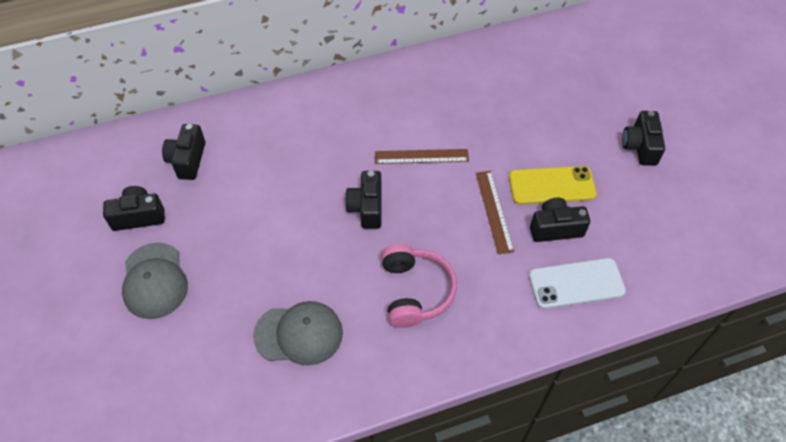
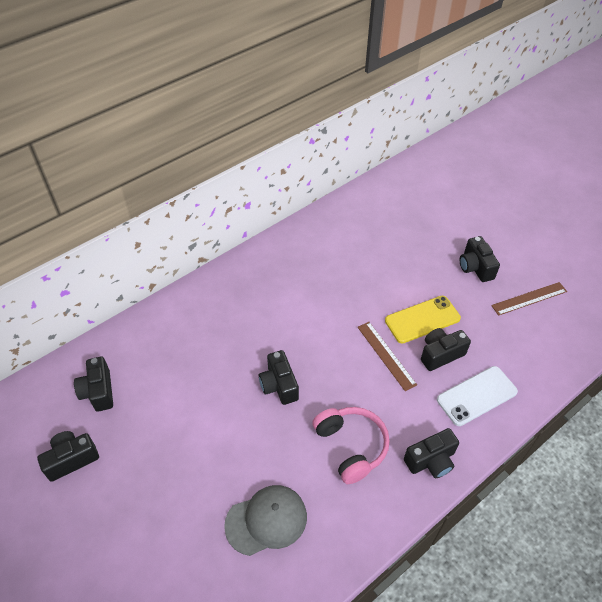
camera: 20 degrees left, 5 degrees down
grey cap [122,242,188,319] -> none
brown ruler [375,149,469,164] -> brown ruler moved to [491,282,567,316]
none -> black camera [404,428,459,478]

